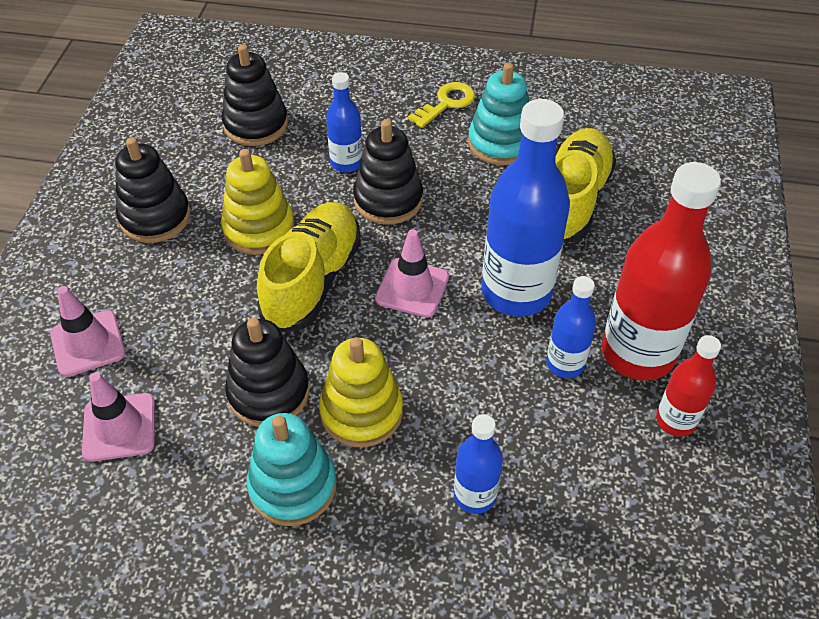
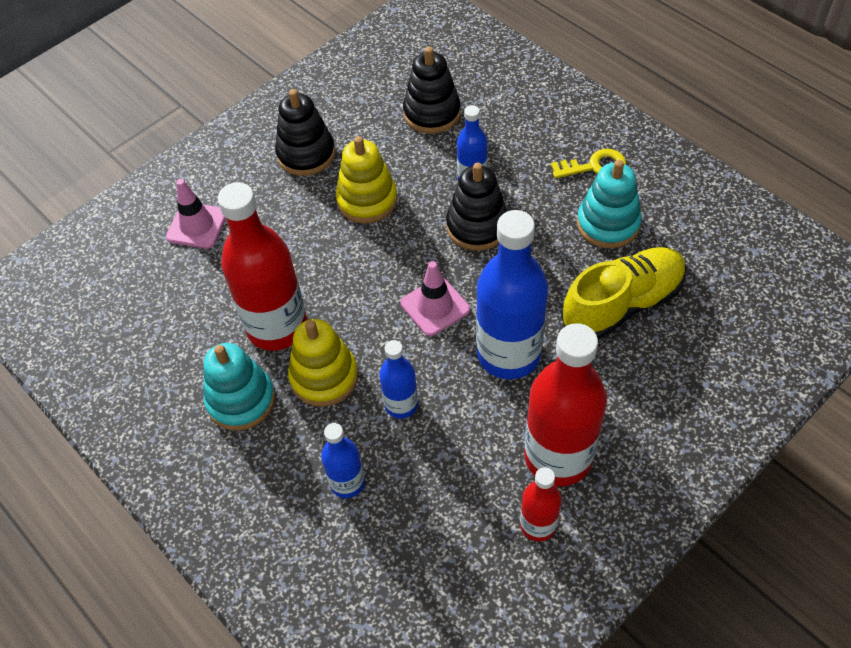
camera: 40 degrees right, 5 degrees up
pink traffic cone [82,372,155,462] -> none
black stacking toy [225,318,309,427] -> red bottle [218,182,307,351]
yellow shoe [257,202,361,332] -> none
blue bottle [546,276,596,378] -> blue bottle moved to [379,340,418,419]

